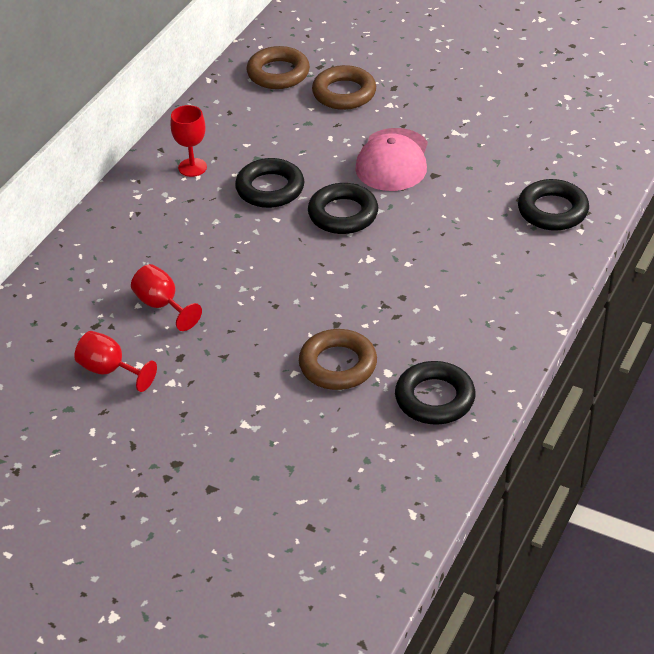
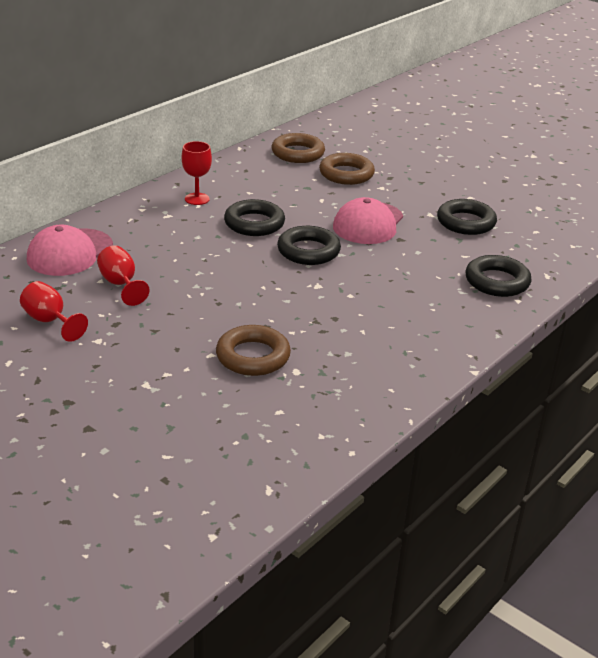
camera: 10 degrees right, 10 degrees down
black ring [395,361,475,425] -> black ring moved to [437,199,497,235]
none -> pink cap [27,225,113,276]

